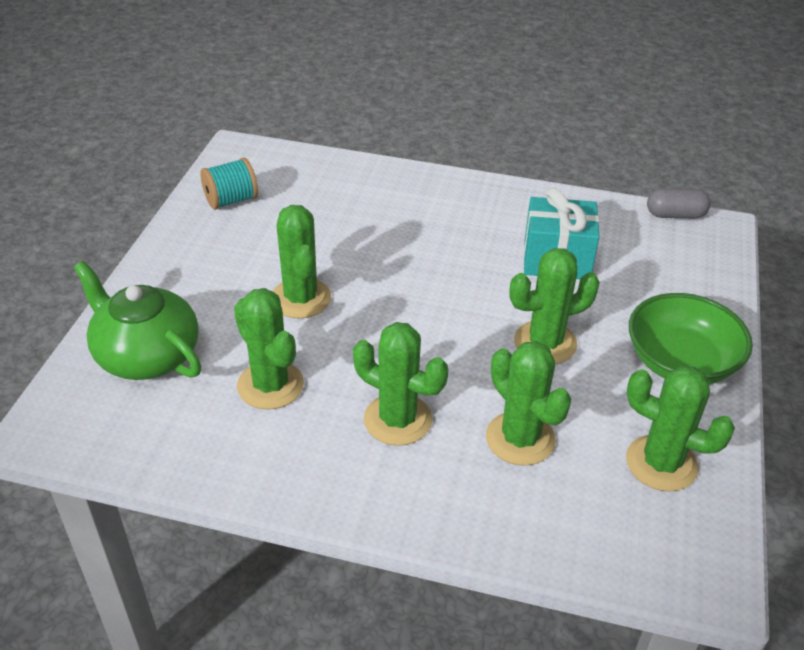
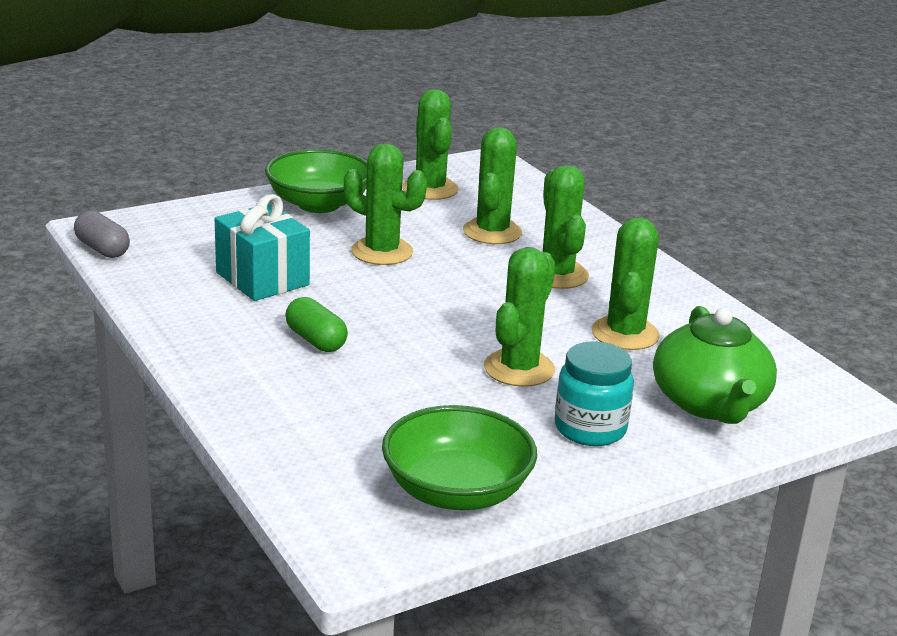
camera: 135 degrees left, 15 degrees down
turquoise spool [200,158,258,210] -> green bowl [382,405,537,510]
none -> green capsule [285,297,348,352]
none -> turquoise jar [555,341,634,446]

